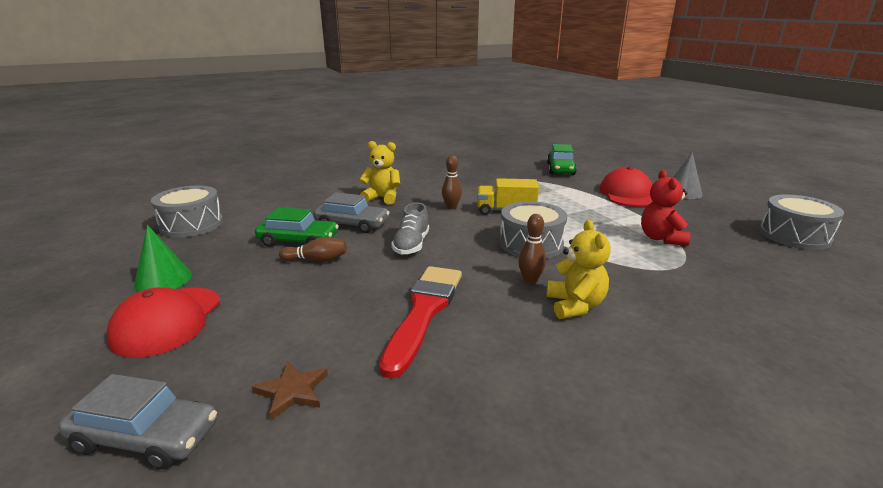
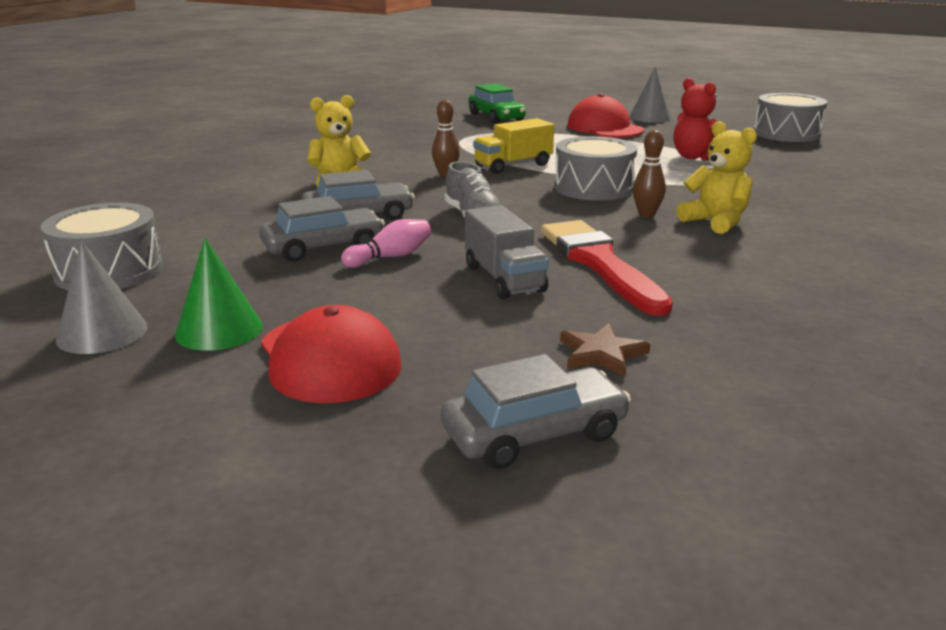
camera: 35 degrees left, 0 degrees up
green car [255,207,339,247] -> grey car [259,196,385,262]
brown bowling pin [279,237,347,262] -> pink bowling pin [341,219,431,268]
none -> grey cone [56,240,148,354]
none -> grey truck [465,205,549,299]

